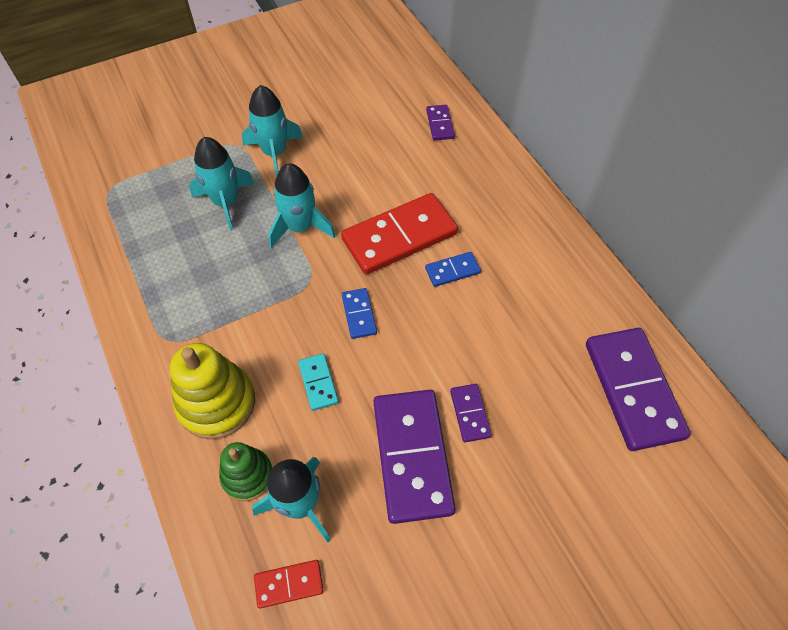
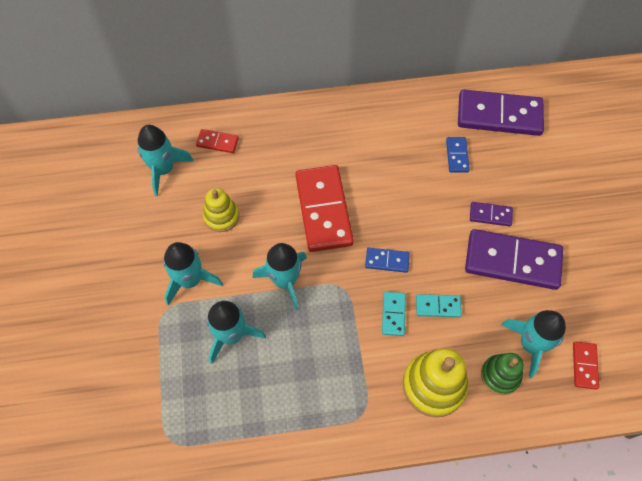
camera: 70 degrees left, 5 degrees up
blue domino [425,252,481,287] -> blue domino moved to [446,137,470,173]
purple domino [426,105,455,141] -> red domino [196,129,239,153]
none -> turquoise rocket [137,125,193,196]
none -> yellow stacking toy [203,188,239,232]
none -> turquoise domino [382,292,406,336]

